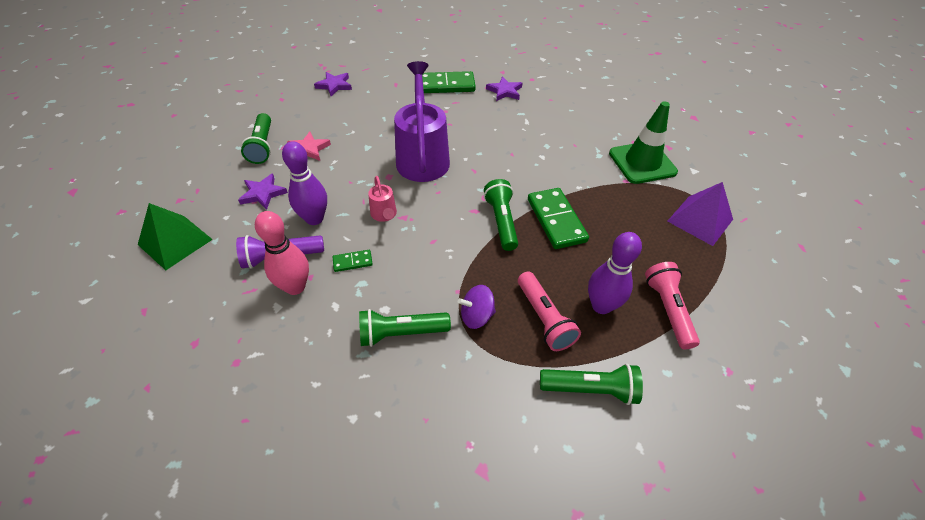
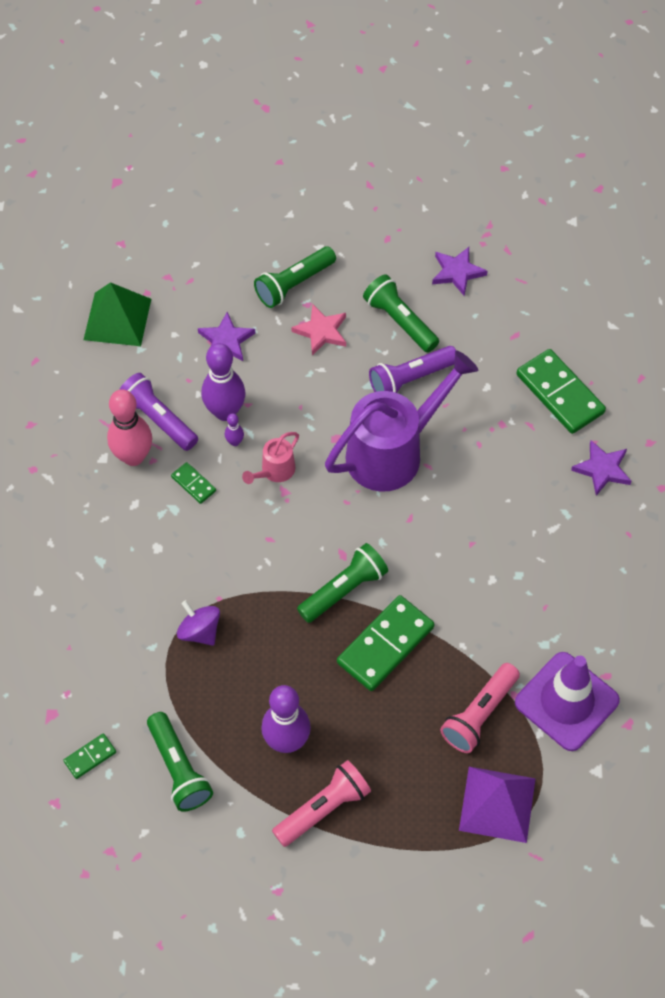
camera: 60 degrees right, 10 degrees up
green flashlight [359,309,451,347] -> green flashlight moved to [363,274,439,353]
pink flashlight [518,272,581,351] -> pink flashlight moved to [440,663,520,753]
green traffic cone [609,101,678,184] -> purple traffic cone [515,652,620,751]
none -> green domino [63,733,116,779]
none -> purple bowling pin [225,413,244,446]
none -> purple flashlight [369,346,456,393]

